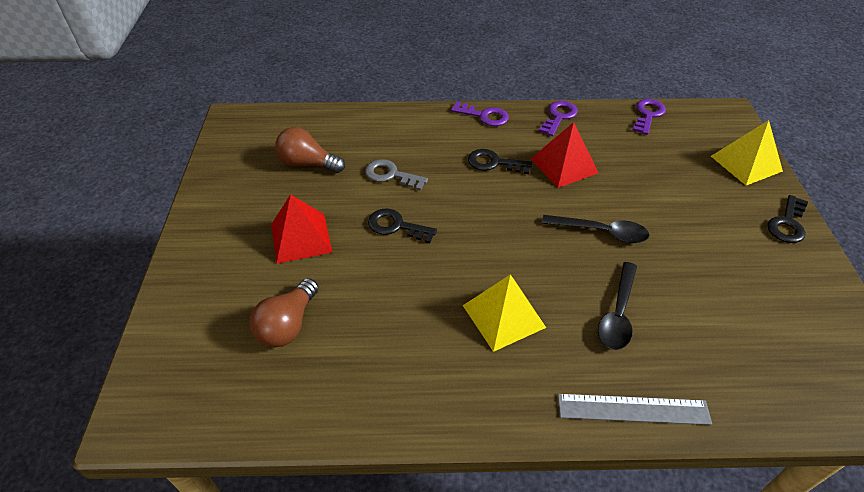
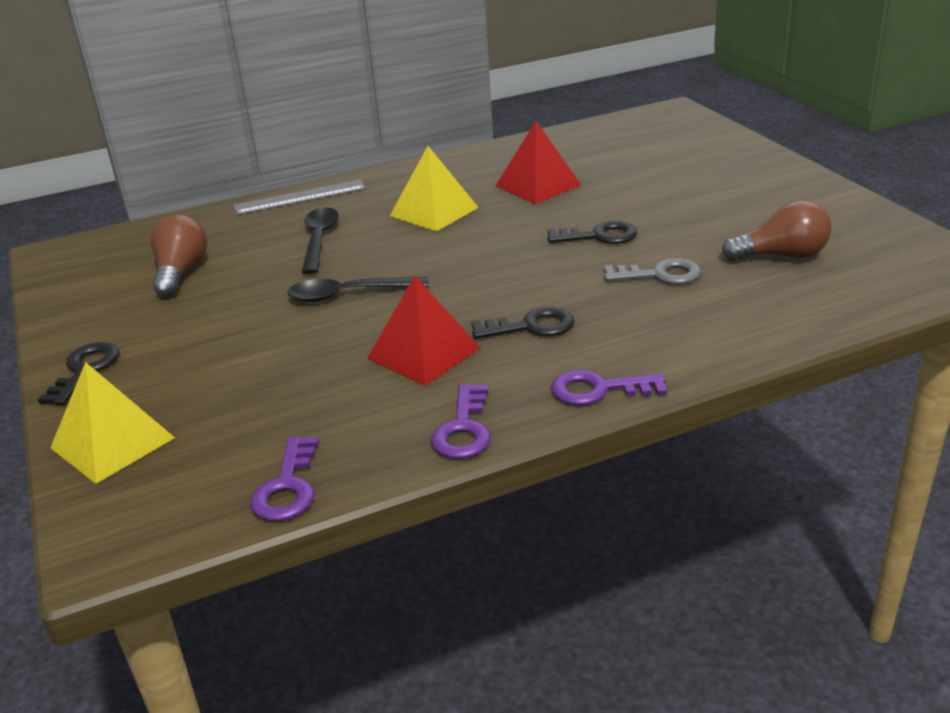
camera: 160 degrees right, 15 degrees down
brown light bulb [250,278,319,348] -> brown light bulb moved to [151,214,207,297]
red pyramid [271,194,332,264] -> red pyramid moved to [495,121,581,204]

